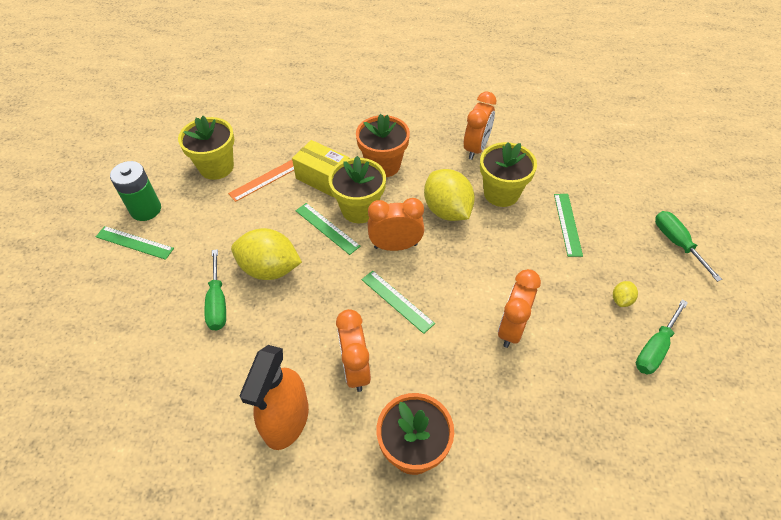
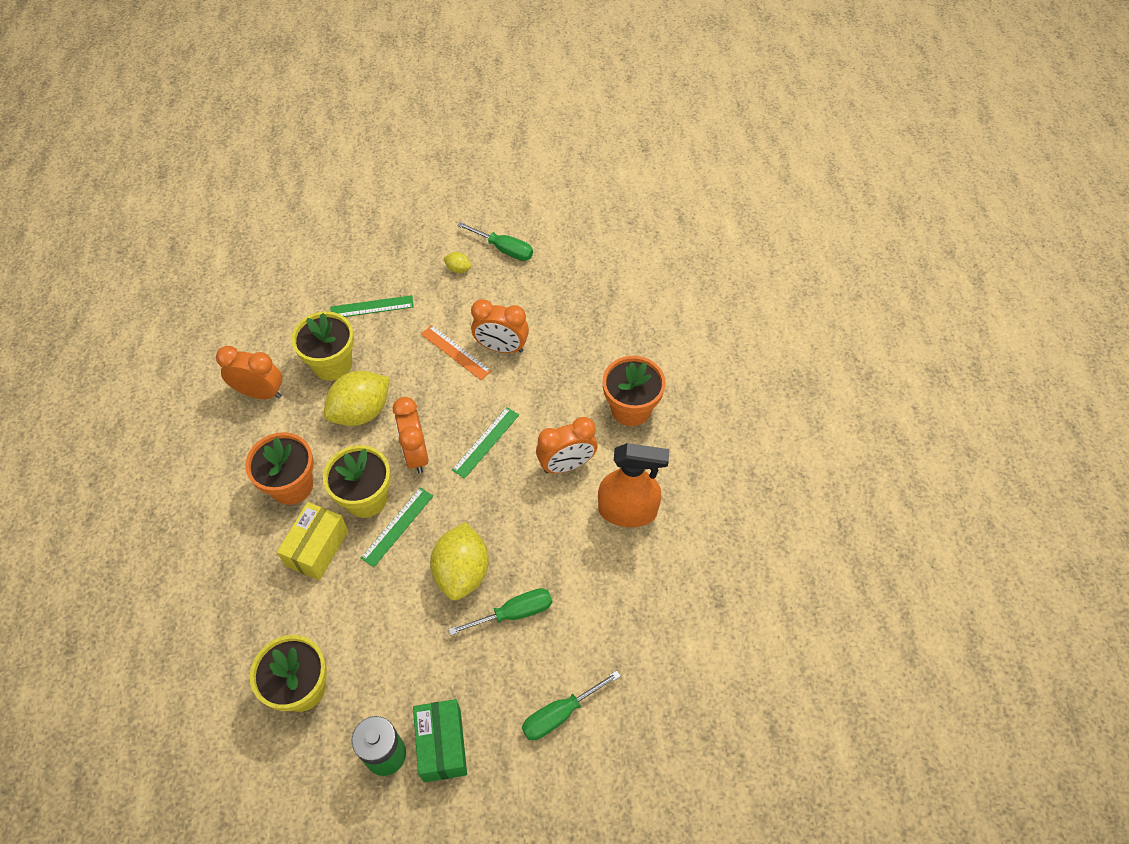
camera: 100 degrees left, 5 degrees up
green ruler [96,226,174,260] -> green box [413,699,467,782]
orange ruler [228,160,294,202] -> orange ruler moved to [421,325,492,380]
green screwdriver [655,211,722,282] -> green screwdriver moved to [522,670,621,740]

